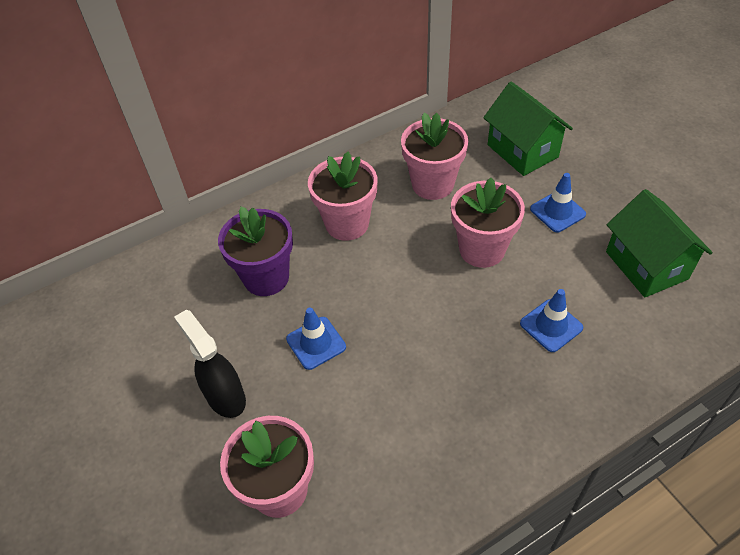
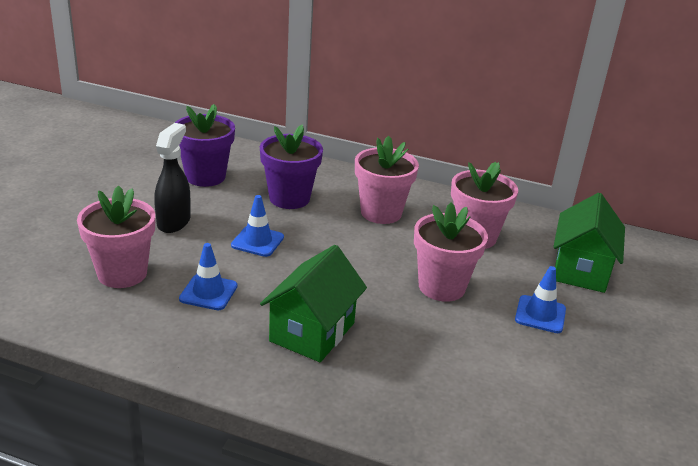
camera: 45 degrees right, 20 degrees down
blue traffic cone [520,289,583,352] -> blue traffic cone moved to [179,243,237,310]
green house [606,189,713,297] -> green house moved to [260,245,367,362]
none -> purple flower pot [175,104,235,187]

